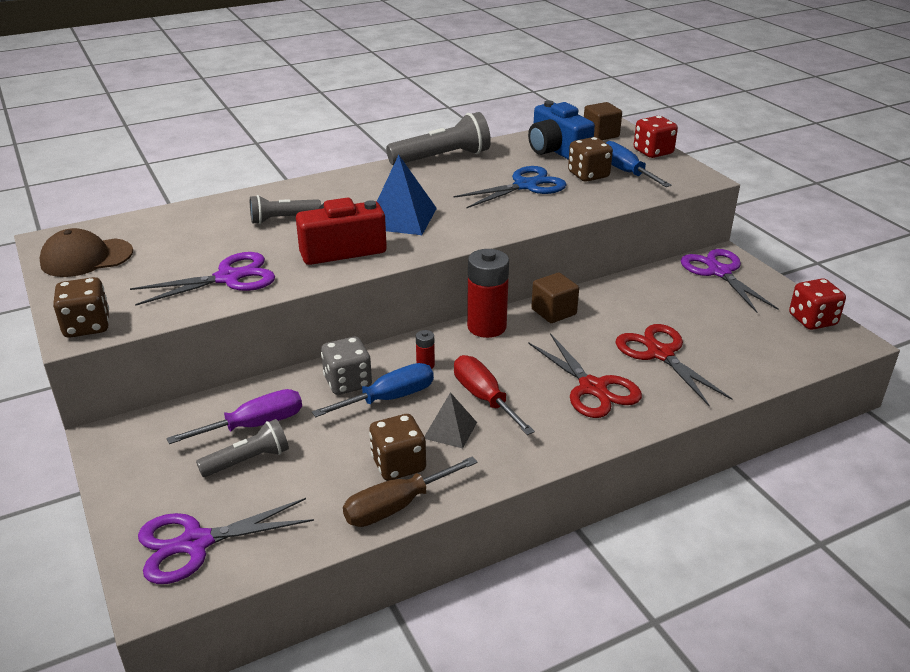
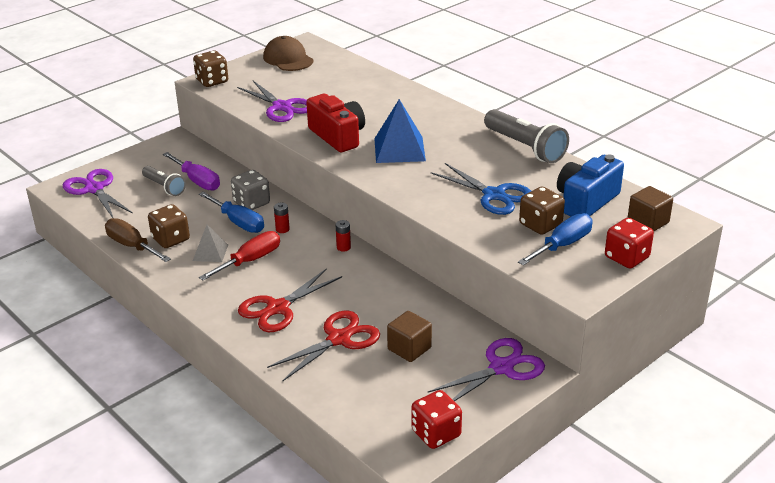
camera: 75 degrees right, 0 degrees up
grey flashlight [250,195,321,224] -> none
red battery [467,249,509,338] -> red battery [335,220,351,252], size x0.44
brown cube [531,272,579,323] -> brown cube moved to [387,311,432,362]

